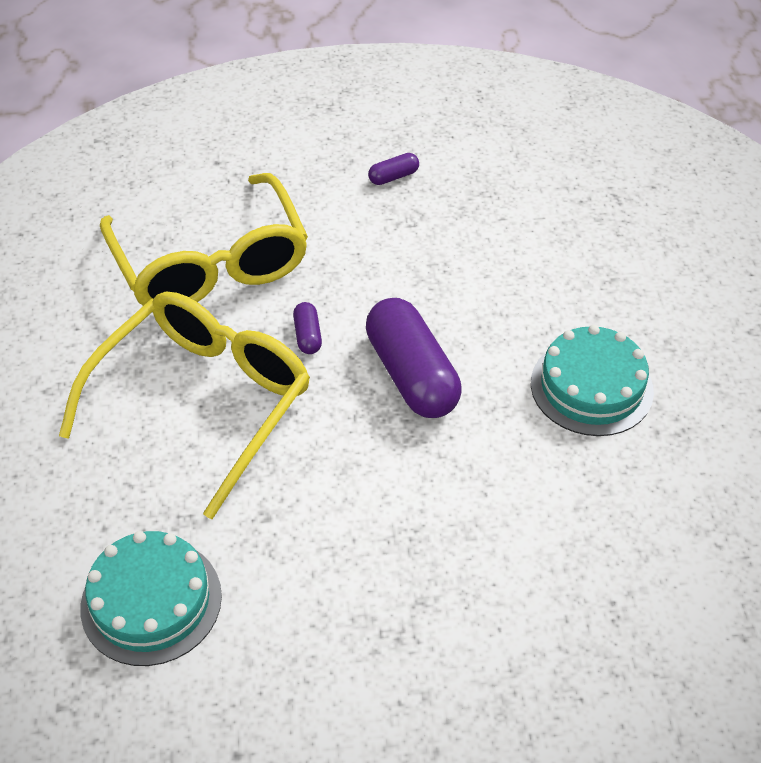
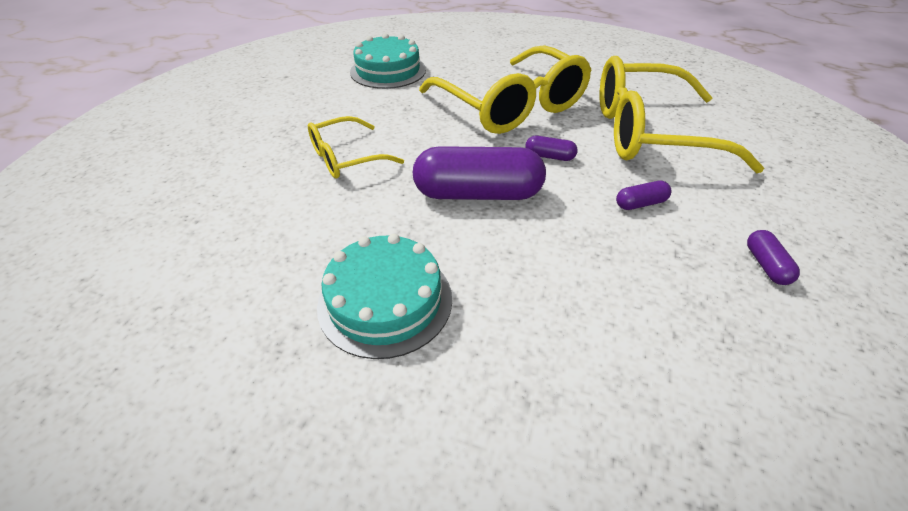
camera: 115 degrees right, 5 degrees down
none -> yellow glasses [308,116,404,179]
none -> purple capsule [616,180,672,210]

